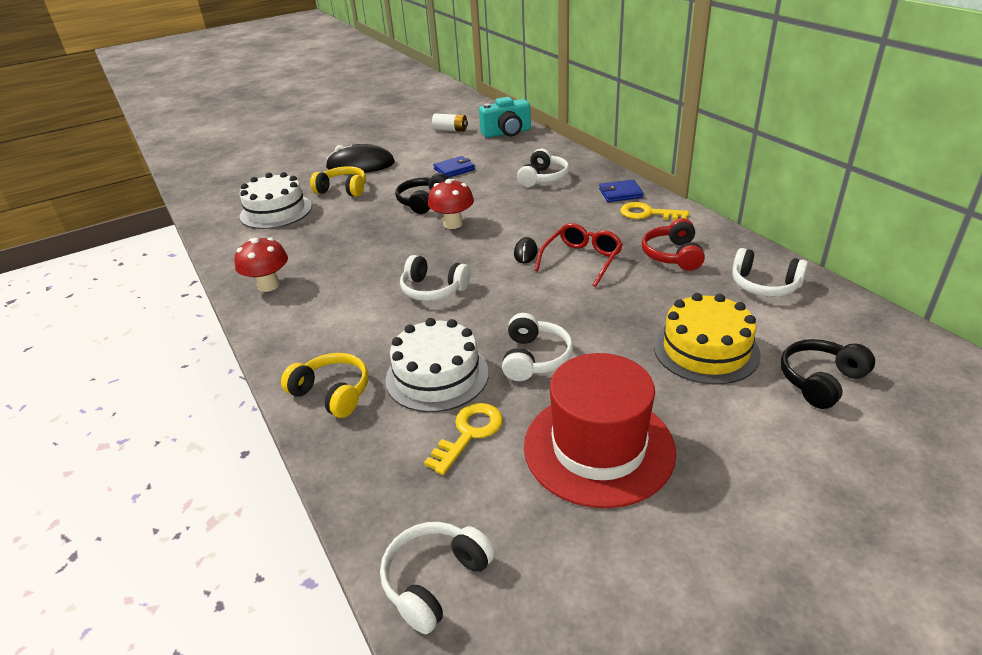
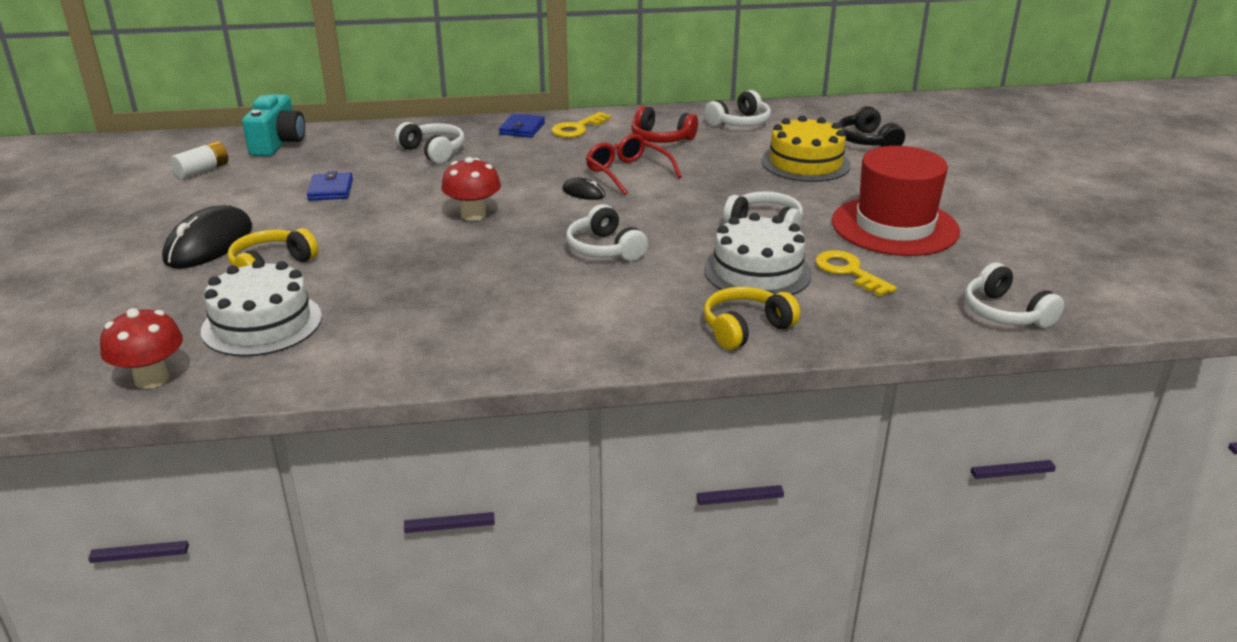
camera: 70 degrees left, 5 degrees down
red mushroom [235,238,288,292] -> red mushroom moved to [100,308,183,389]
black headphones [395,173,449,214] -> none
white headphones [400,255,471,301] -> white headphones turned 105 degrees clockwise [566,204,648,261]

